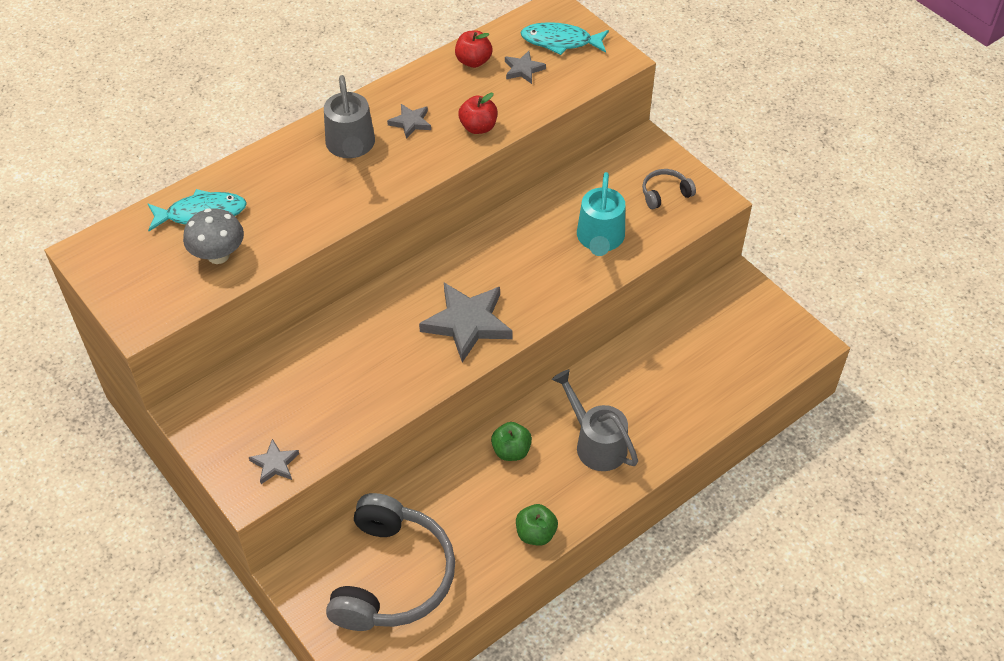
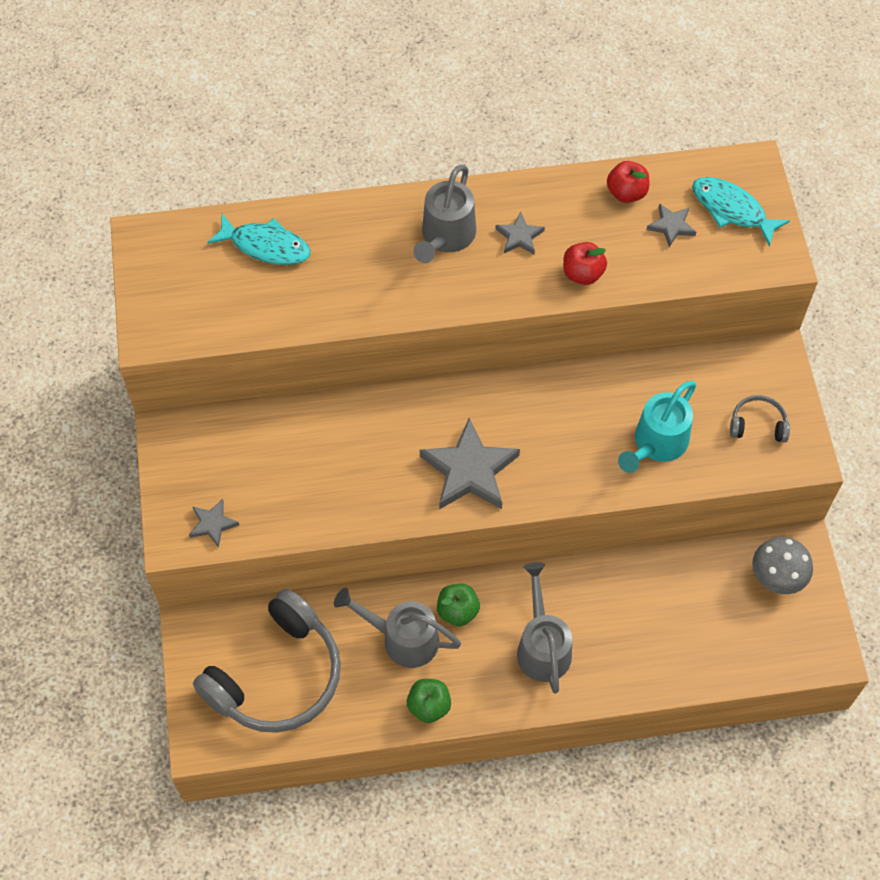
camera: 30 degrees right, 10 degrees up
grey mushroom [183,208,244,264] -> grey mushroom moved to [752,537,813,594]
none -> grey watering can [334,588,461,668]

